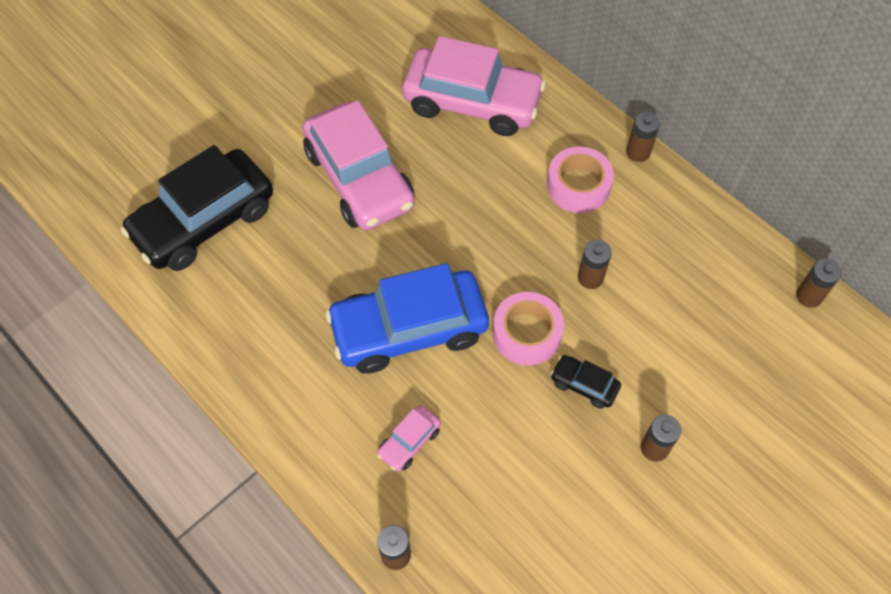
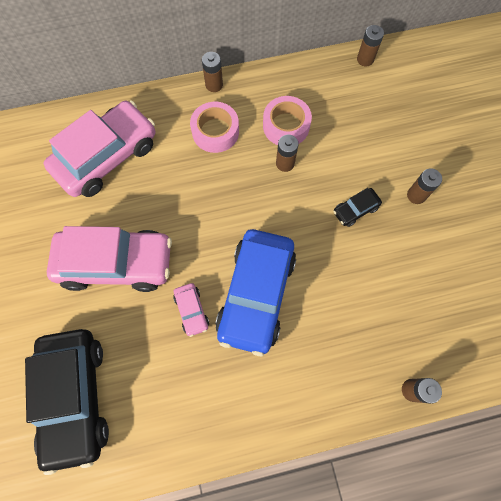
camera: 60 degrees left, 10 degrees up
pink car [377,405,441,471] -> pink car moved to [173,283,209,337]
pink tape [493,292,564,365] -> pink tape moved to [263,96,312,145]

